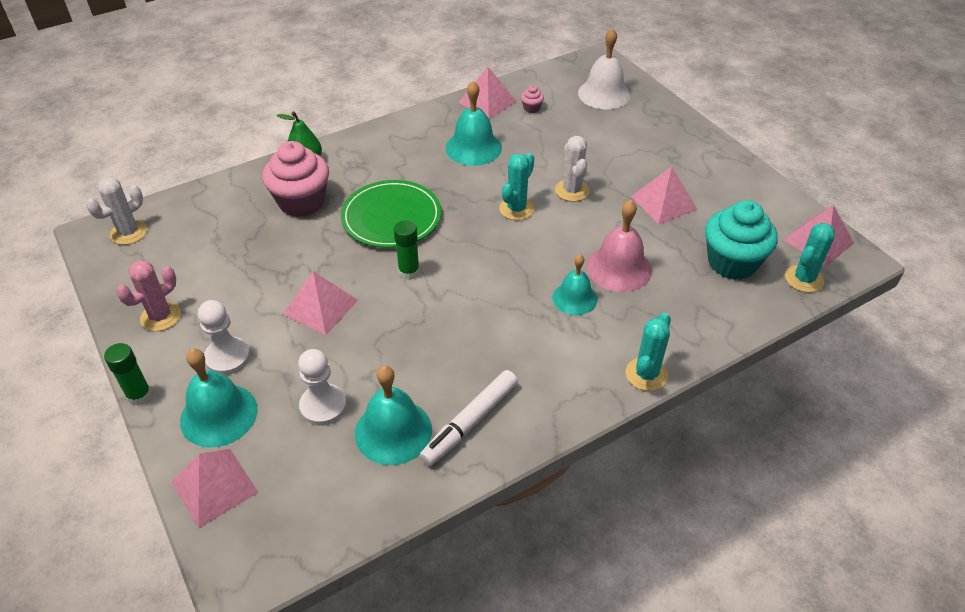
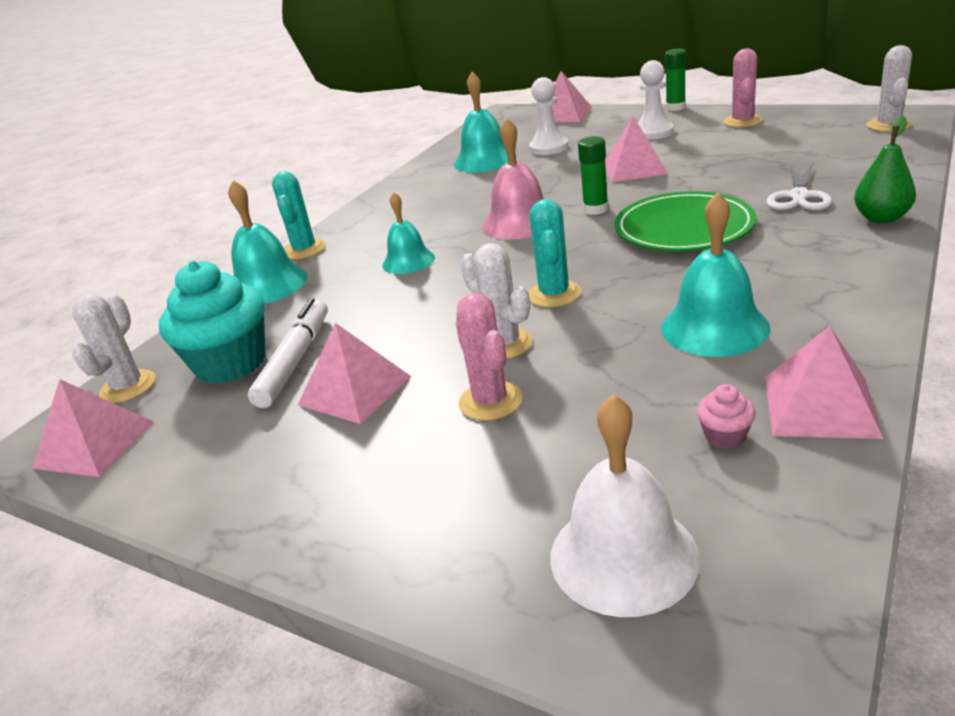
camera: 155 degrees right, 15 degrees down
turquoise bell [180,349,258,447] -> turquoise bell moved to [228,180,308,304]
pink cupcake [262,141,329,217] -> white scissors [766,163,832,210]
white marker [420,370,518,466] -> white marker moved to [248,298,328,408]
pink bell [586,200,652,292] -> pink bell moved to [482,118,544,240]
turquoise cactus [785,223,835,293] -> white cactus [72,294,156,403]
none -> pink cactus [456,293,523,421]

